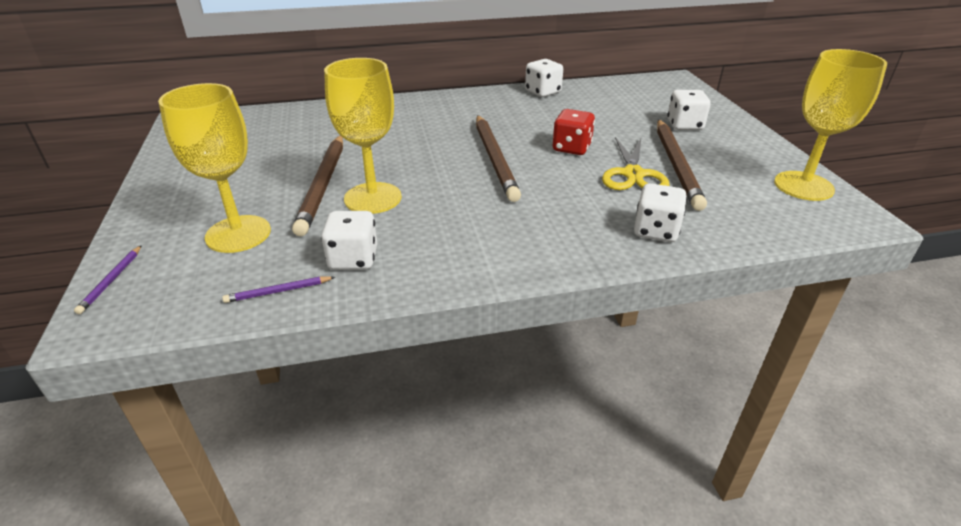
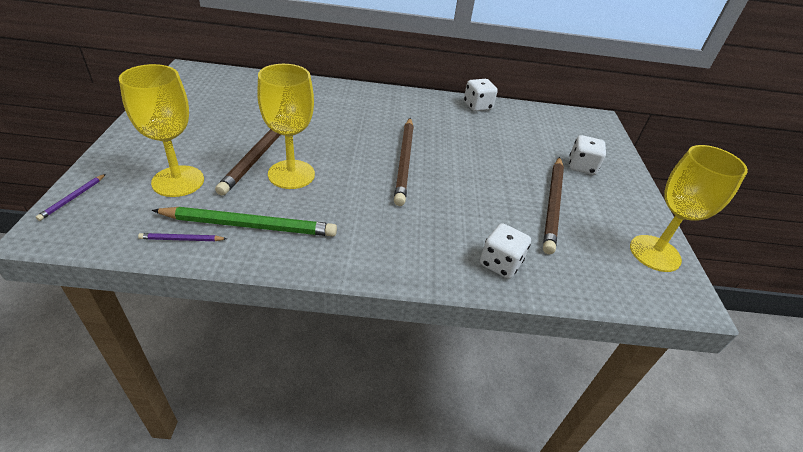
camera: 10 degrees right, 5 degrees up
white dice [321,211,377,270] -> green pencil [152,207,337,236]
red dice [552,109,595,155] -> none
yellow scissors [602,137,670,190] -> none

